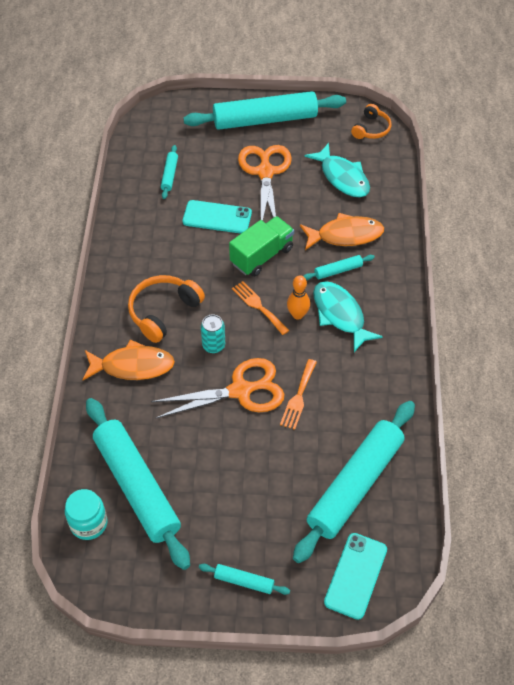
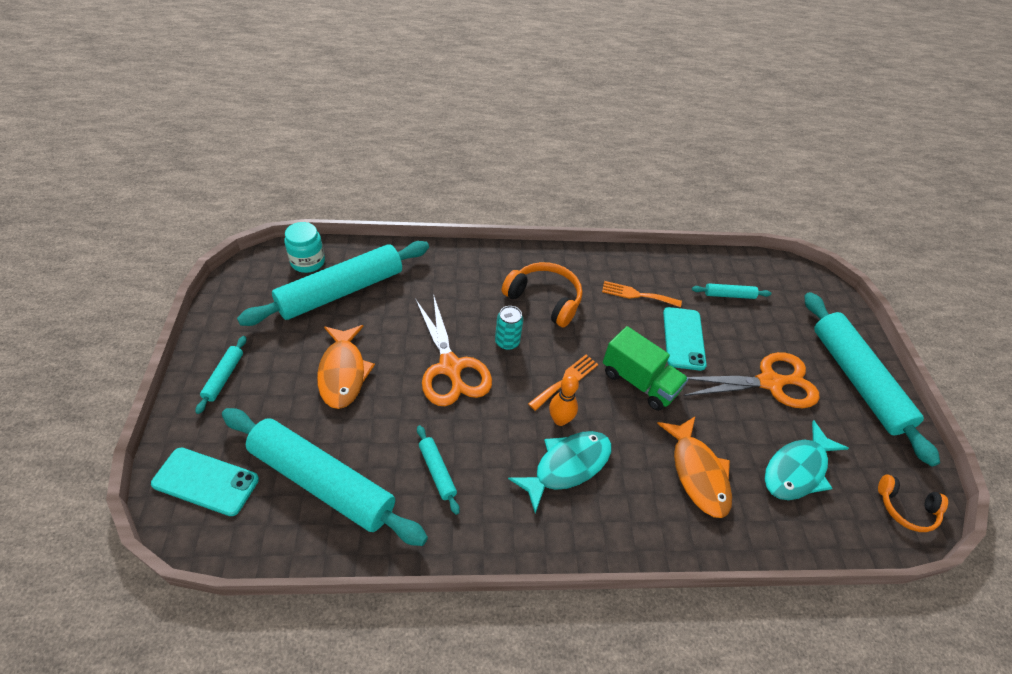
camera: 80 degrees right, 5 degrees down
orange fish [82,340,175,380] -> orange fish moved to [317,325,375,409]
orange fork [280,359,317,430] -> orange fork moved to [602,281,682,307]
turquoise rolling pin [303,255,375,280] -> turquoise rolling pin moved to [417,425,460,515]

